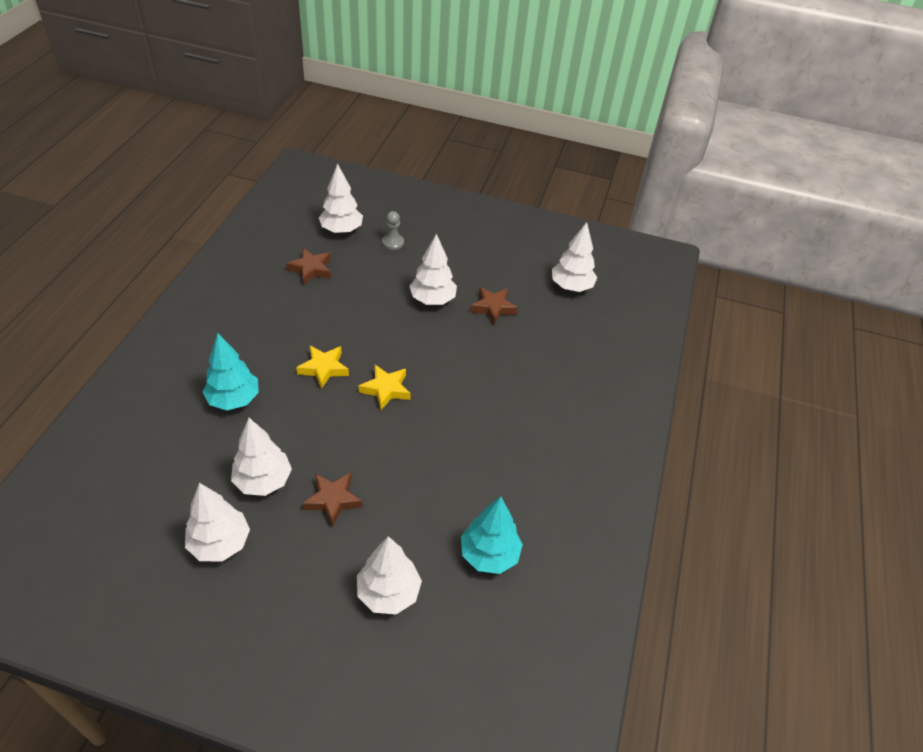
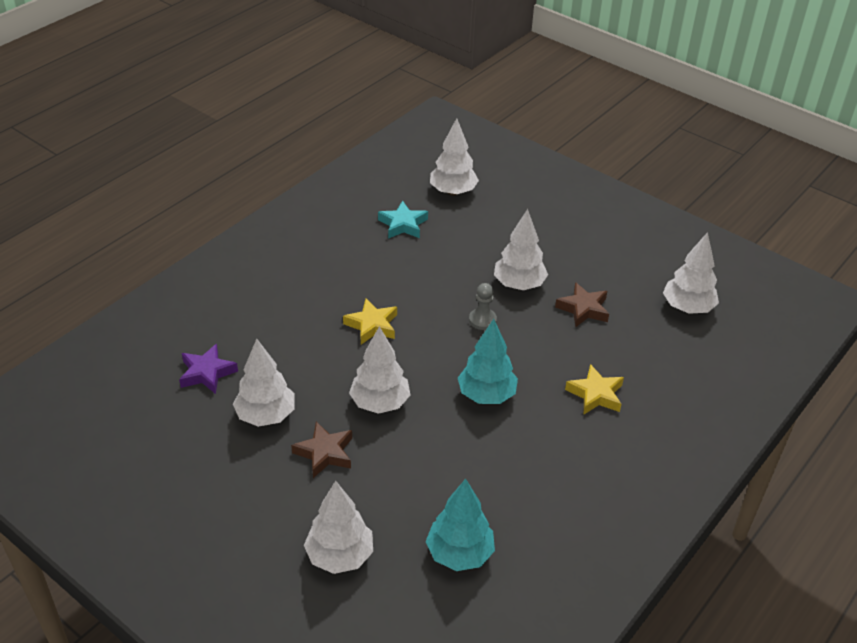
camera: 25 degrees right, 5 degrees down
white tree [185,483,250,562] -> white tree moved to [349,326,410,414]
turquoise tree [203,333,259,410] -> turquoise tree moved to [458,319,518,404]
brown star [286,248,331,285] -> turquoise star [378,201,428,239]
yellow star [359,365,411,410] -> yellow star moved to [565,364,624,414]
grey pawn [382,211,404,250] -> grey pawn moved to [469,283,497,330]
none -> purple star [179,344,238,394]

